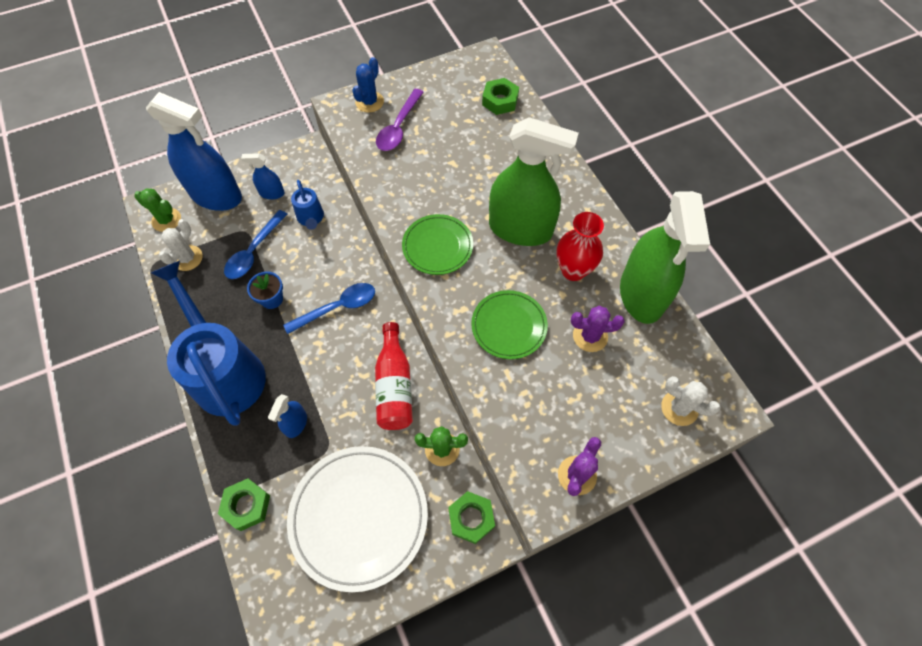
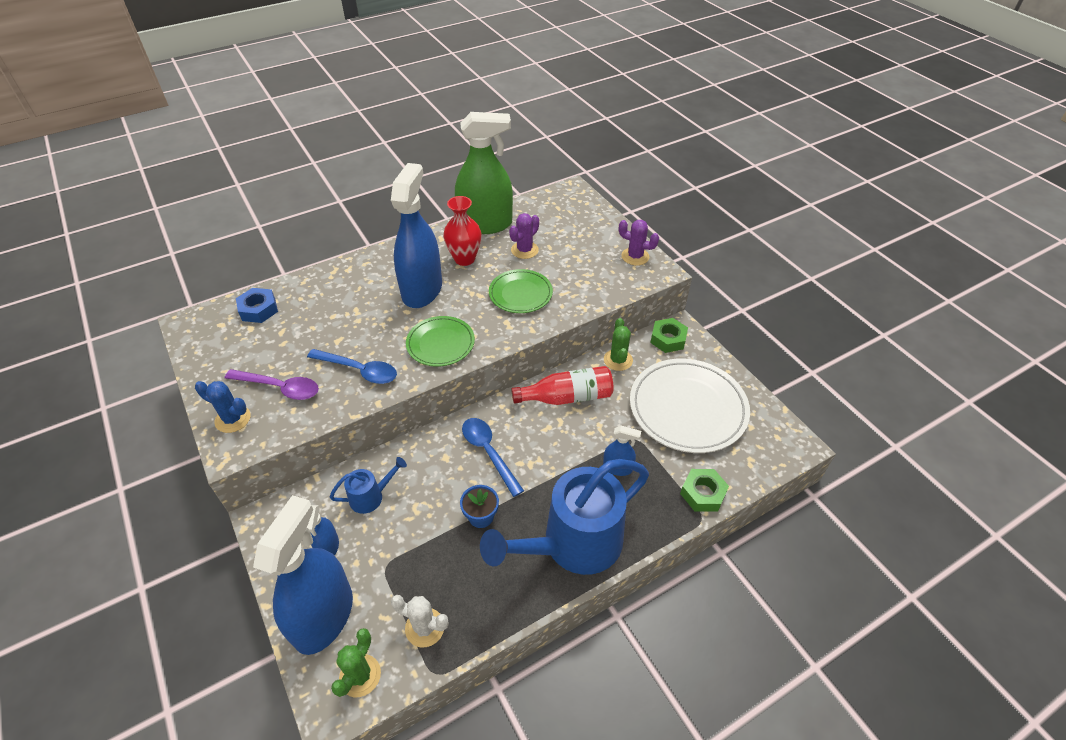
camera: 95 degrees left, 15 degrees down
blue spoon [224,210,288,279] -> blue spoon moved to [307,349,397,384]
green nut [482,78,519,115] -> blue nut [236,288,278,323]
green spray bottle [489,117,579,246] -> blue spray bottle [391,163,442,308]
purple cactus [571,306,625,352] -> purple cactus turned 45 degrees clockwise [509,213,539,259]
white cactus [661,376,721,426] -> none

